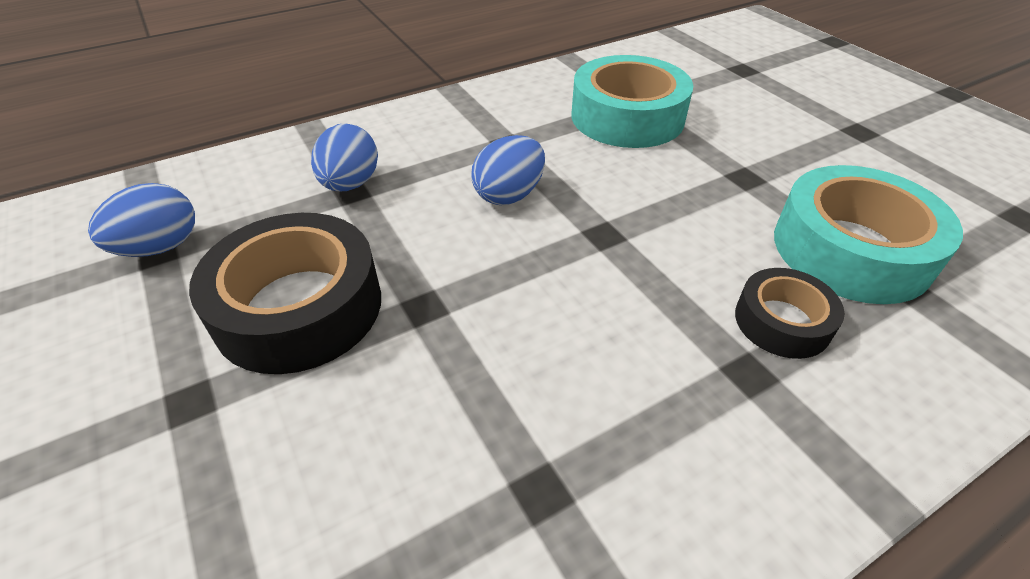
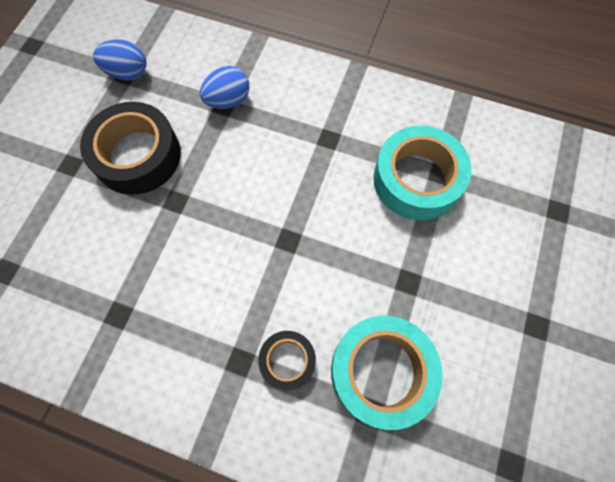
camera: 50 degrees right, 25 degrees up
blue egg [471,135,545,205] -> none

